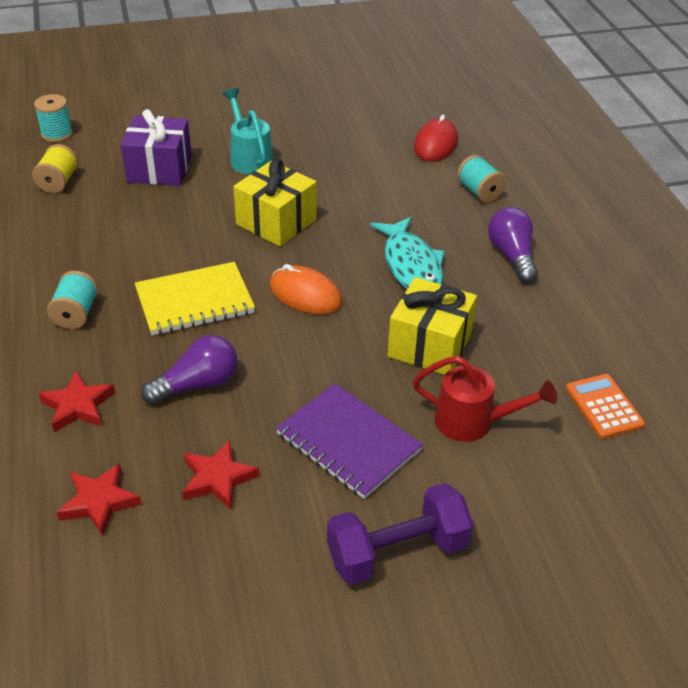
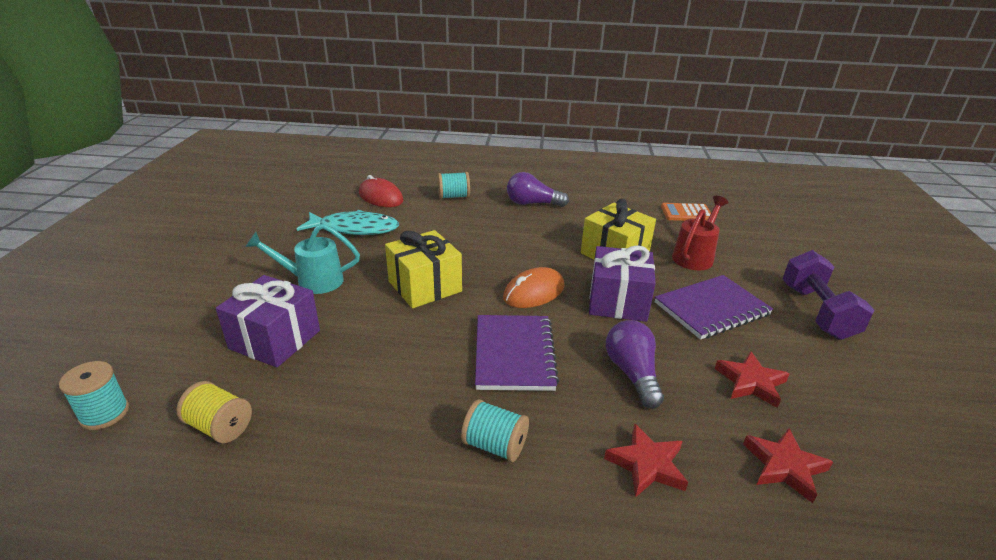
camera: 70 degrees left, 10 degrees down
yellow notebook [135,262,255,335] -> purple notebook [475,315,559,391]
turquoise fish [370,217,445,289] -> turquoise fish moved to [297,210,399,235]
none -> purple gift [589,245,656,322]

